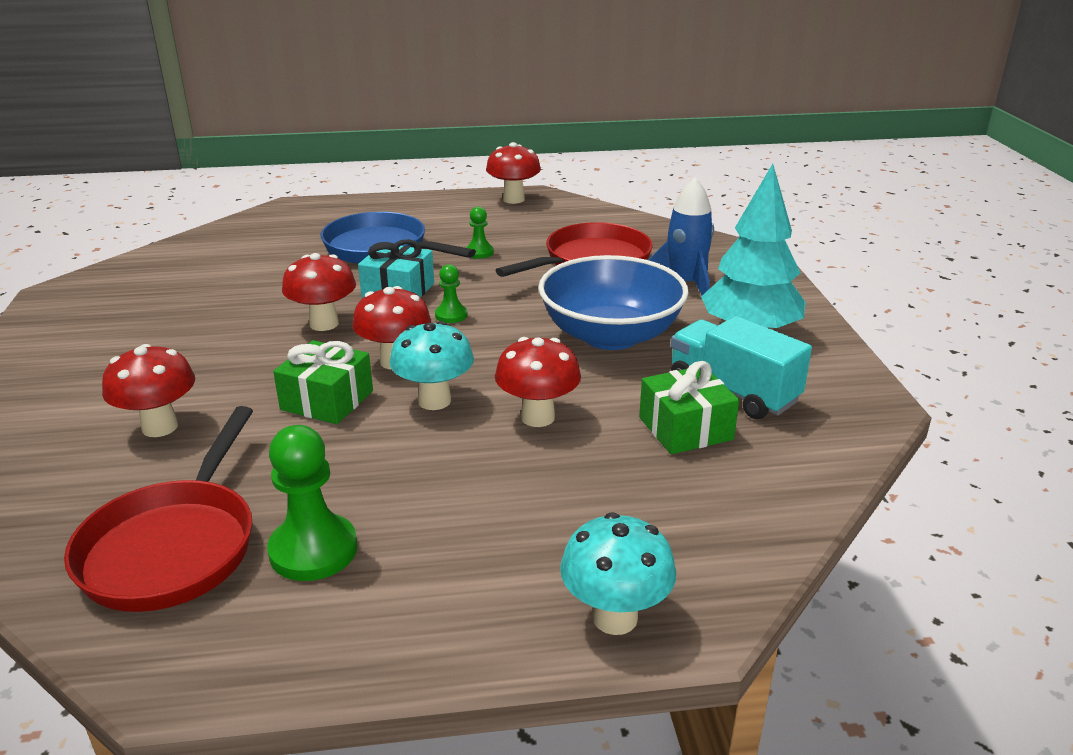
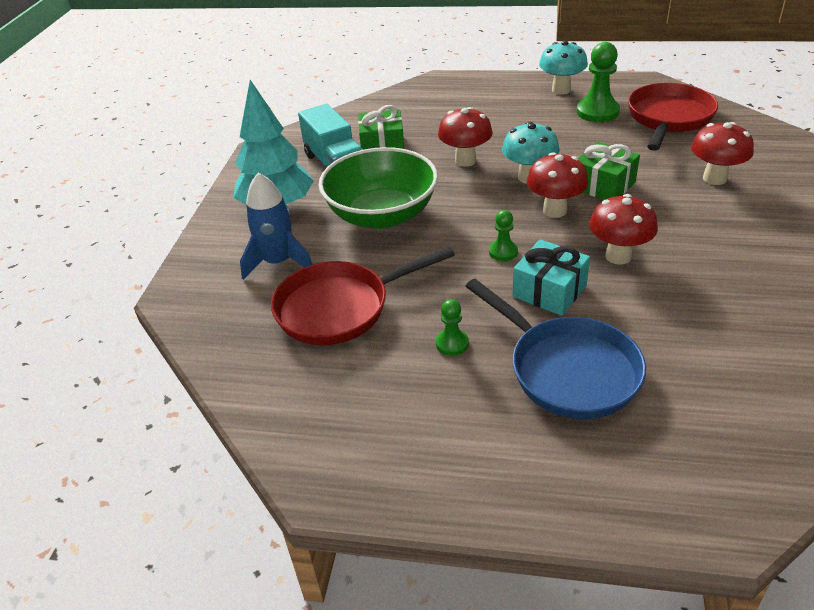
camera: 160 degrees left, 10 degrees up
red mushroom [486,142,541,204] -> none
blue bowl [538,255,689,350] -> green bowl [319,147,438,229]
turquoise mushroom [560,512,676,635] -> turquoise mushroom moved to [539,41,588,95]

